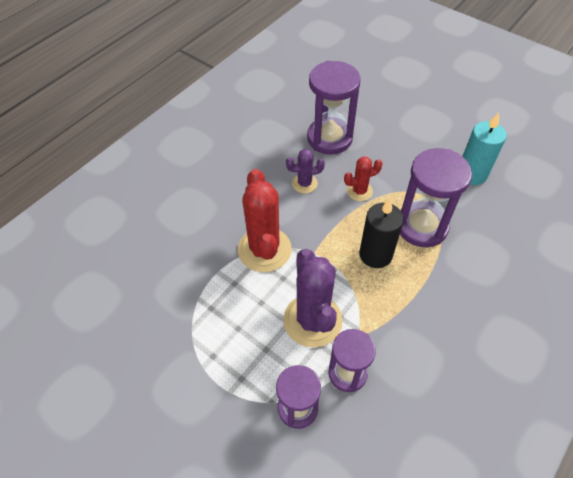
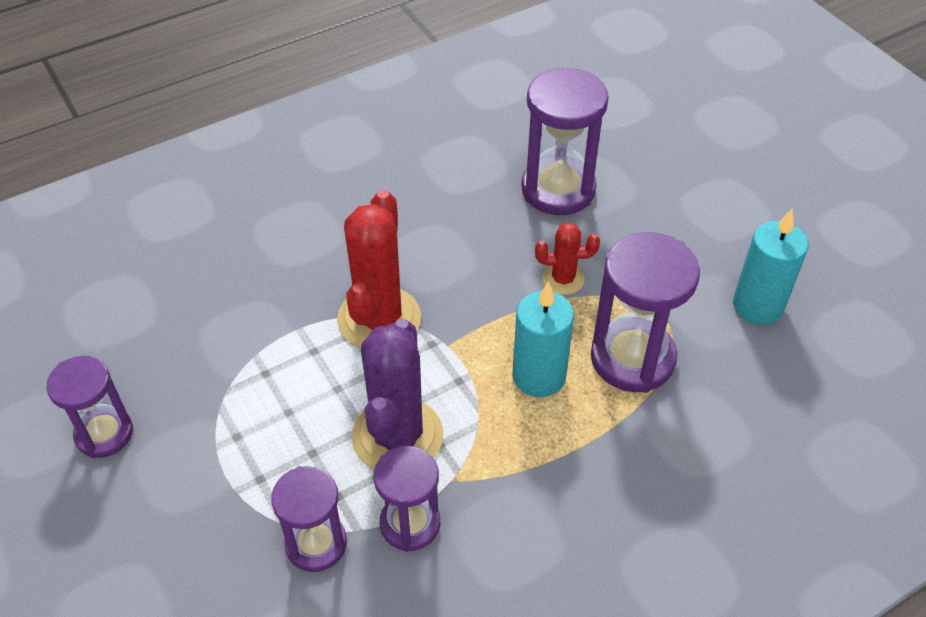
camera: 20 degrees right, 5 degrees down
purple cactus [286,149,325,193] -> none
black candle [359,198,404,268] -> turquoise candle [512,281,574,398]
none -> purple hourglass [46,356,133,458]

